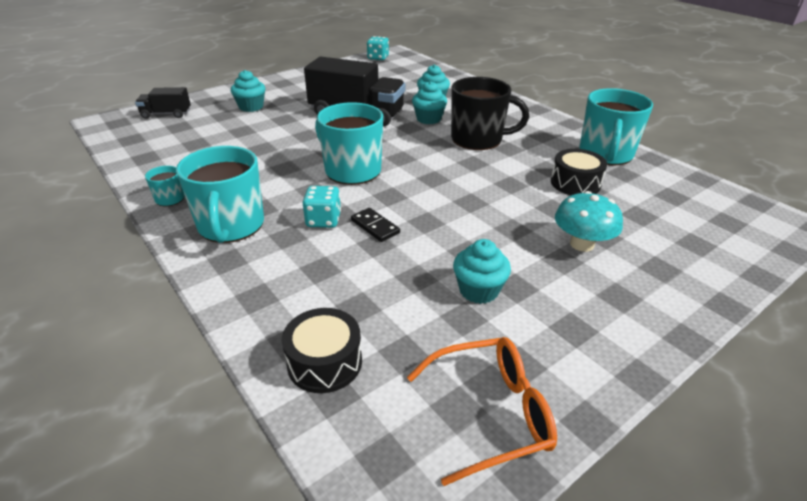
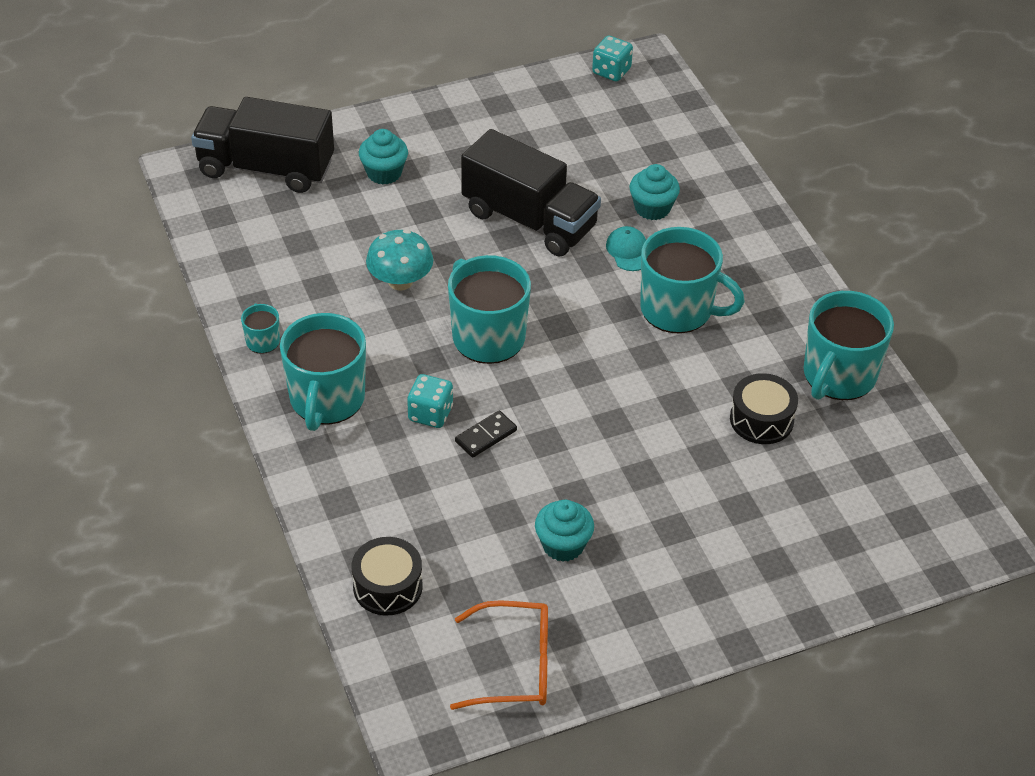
camera: 15 degrees right, 10 degrees up
black truck [135,87,191,119] -> black truck [191,97,334,193], size x1.96
black domino [351,208,400,242] -> black domino turned 75 degrees clockwise [455,410,517,458]
turquoise cupcake [412,81,447,124] -> turquoise cap [606,226,646,271]
black mug [451,77,529,150] -> turquoise mug [640,227,745,334]
turquoise mushroom [555,191,623,252] -> turquoise mushroom moved to [366,230,433,291]

